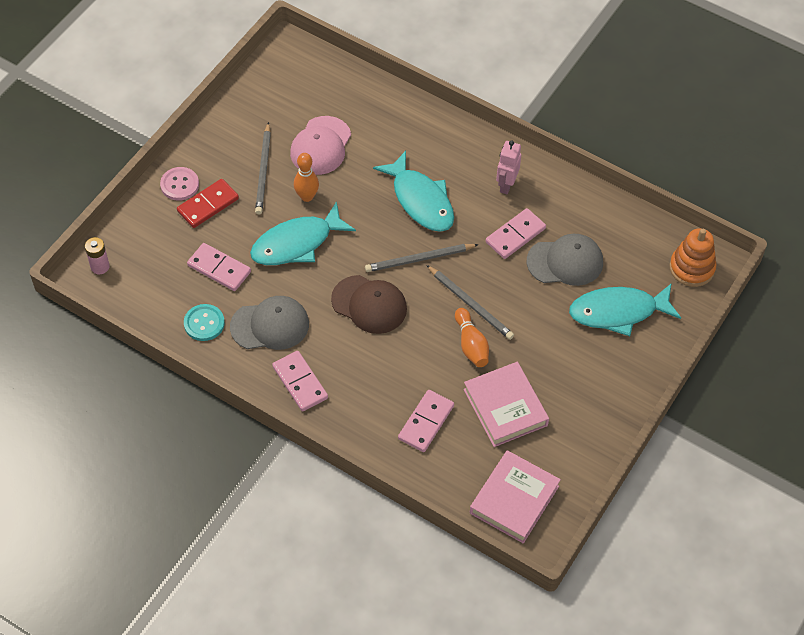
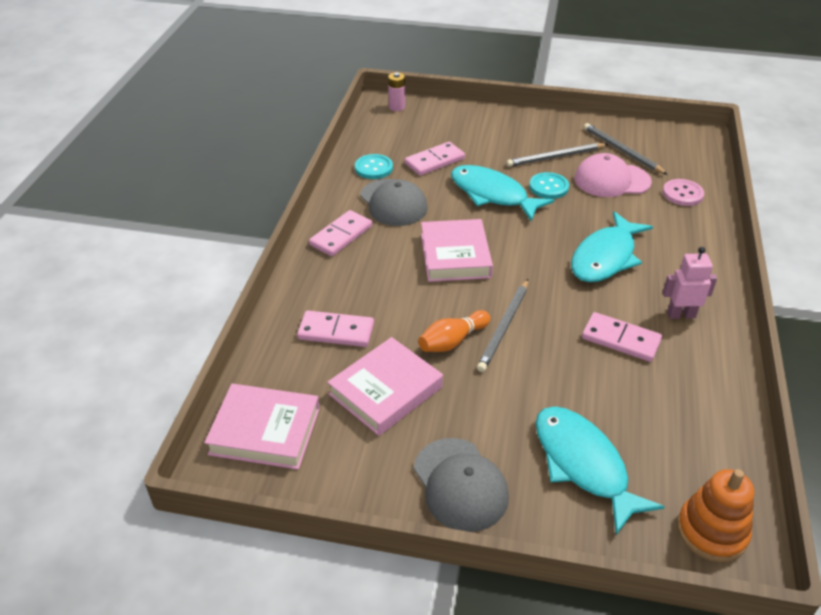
camera: 70 degrees right, 15 degrees down
pink button [160,167,199,201] -> pink button moved to [663,179,704,206]
red domino [177,179,239,228] -> none
pink domino [187,243,251,291] -> pink domino turned 45 degrees clockwise [405,142,465,176]
orange bowling pin [294,153,319,202] -> turquoise button [529,172,569,199]
brown cap [331,275,407,334] -> pink book [421,219,493,282]
grey pencil [365,244,479,272] -> grey pencil moved to [584,123,668,175]
grey cap [527,234,603,286] -> grey cap moved to [414,438,509,532]

